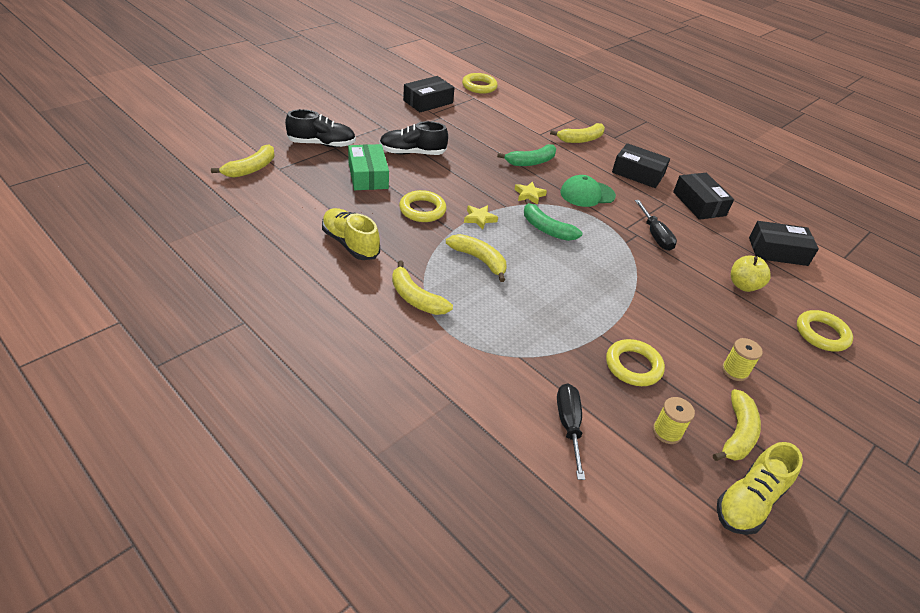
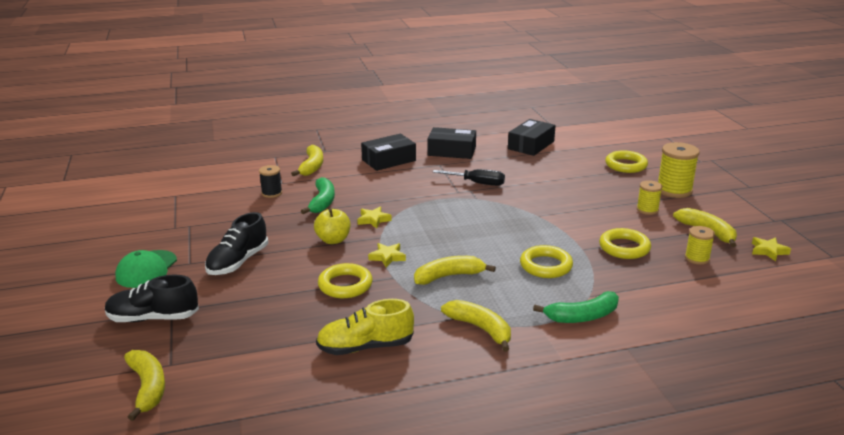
camera: 55 degrees left, 15 degrees down
black shoe [285,109,356,147] -> black shoe turned 120 degrees counterclockwise [105,275,199,322]
green box [348,144,389,190] -> none
yellow banana [392,260,453,315] -> yellow banana turned 120 degrees counterclockwise [441,300,511,352]
black box [403,76,455,112] -> none
yellow ring [462,73,498,94] -> yellow ring moved to [520,245,573,278]
green banana [524,199,582,241] -> green banana moved to [533,291,619,323]
black screwdriver [557,383,585,480] -> none
green cap [560,175,616,207] -> green cap moved to [115,250,177,288]
yellow shoe [717,442,803,535] -> yellow star [752,237,791,261]
yellow apple [731,255,771,292] -> yellow apple moved to [314,208,350,244]
none -> black spool [259,165,282,198]
none -> yellow spool [658,142,700,198]

